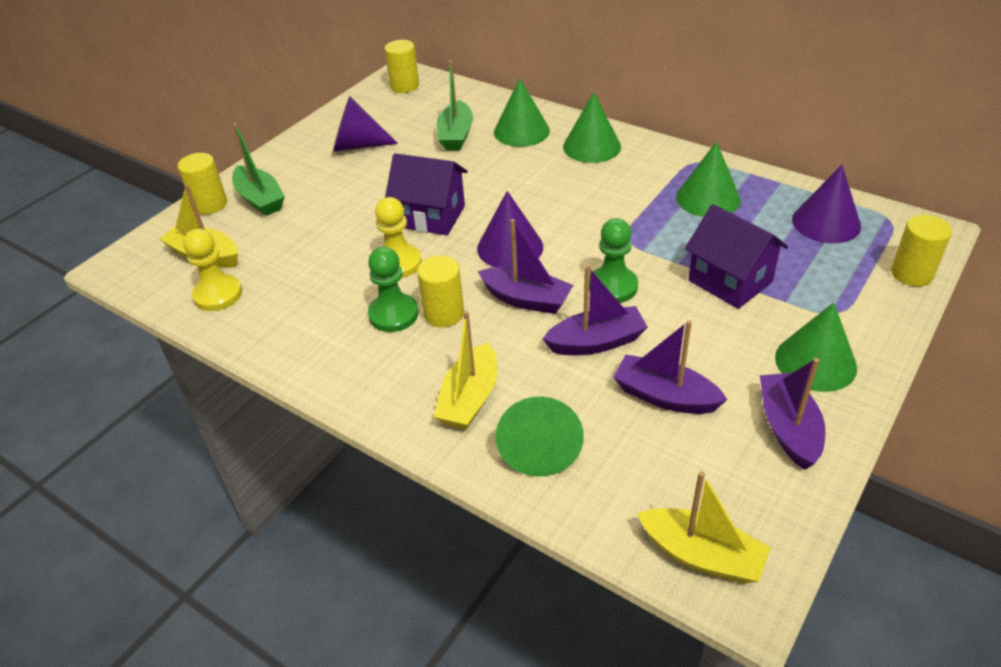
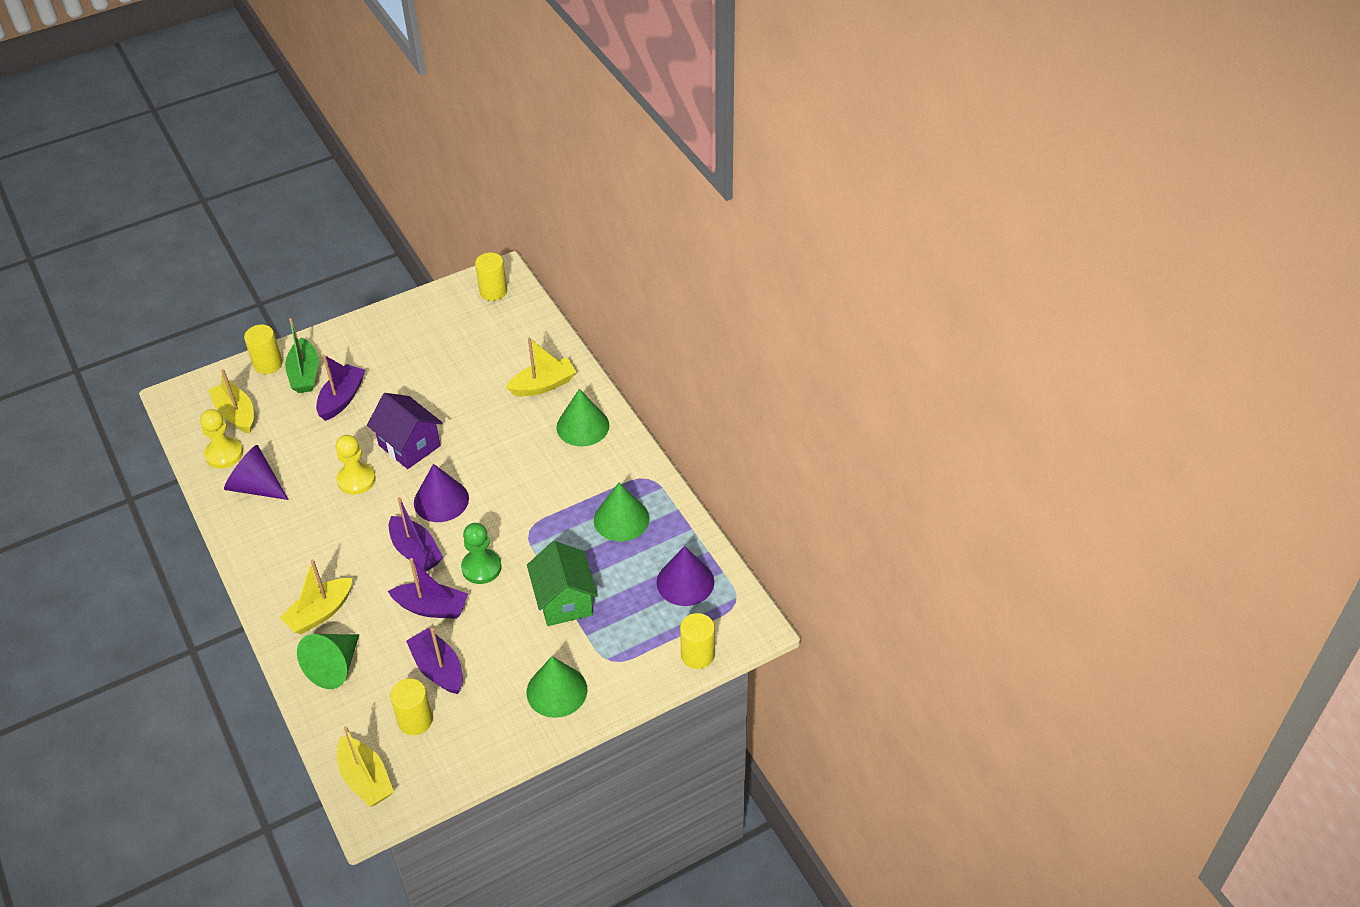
camera: 25 degrees right, 5 degrees up
purple cone [333,96,398,152] -> purple cone moved to [224,445,289,500]
green pawn [368,247,418,332] -> none
yellow cylinder [417,256,464,327] -> yellow cylinder moved to [390,679,433,735]
green boat [437,60,473,150] -> none
green cone [494,78,550,147] -> yellow boat [506,338,576,396]
purple house [685,204,788,309] -> green house [527,541,598,626]
purple boat [760,358,825,470] -> purple boat moved to [316,355,365,421]

